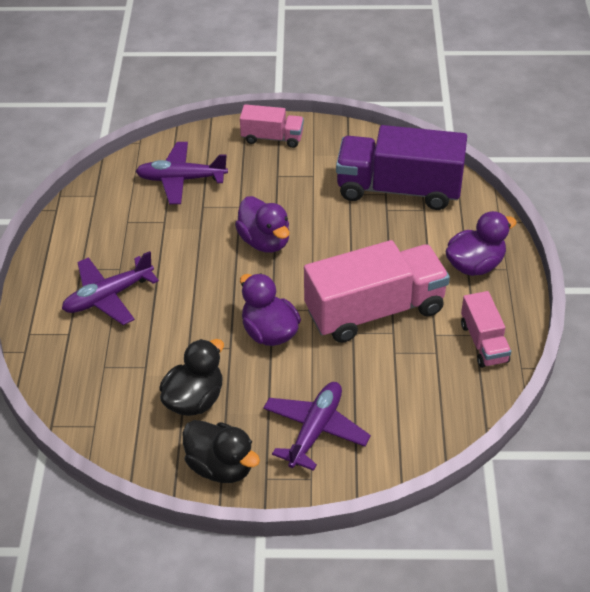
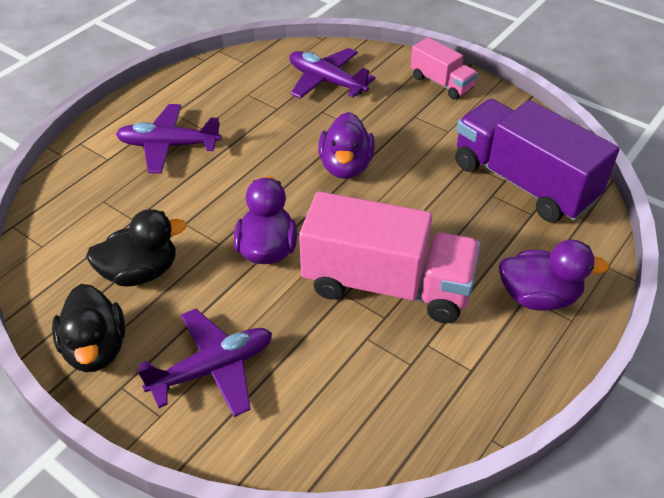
camera: 35 degrees right, 0 degrees up
pink truck [461,291,511,368] -> none

